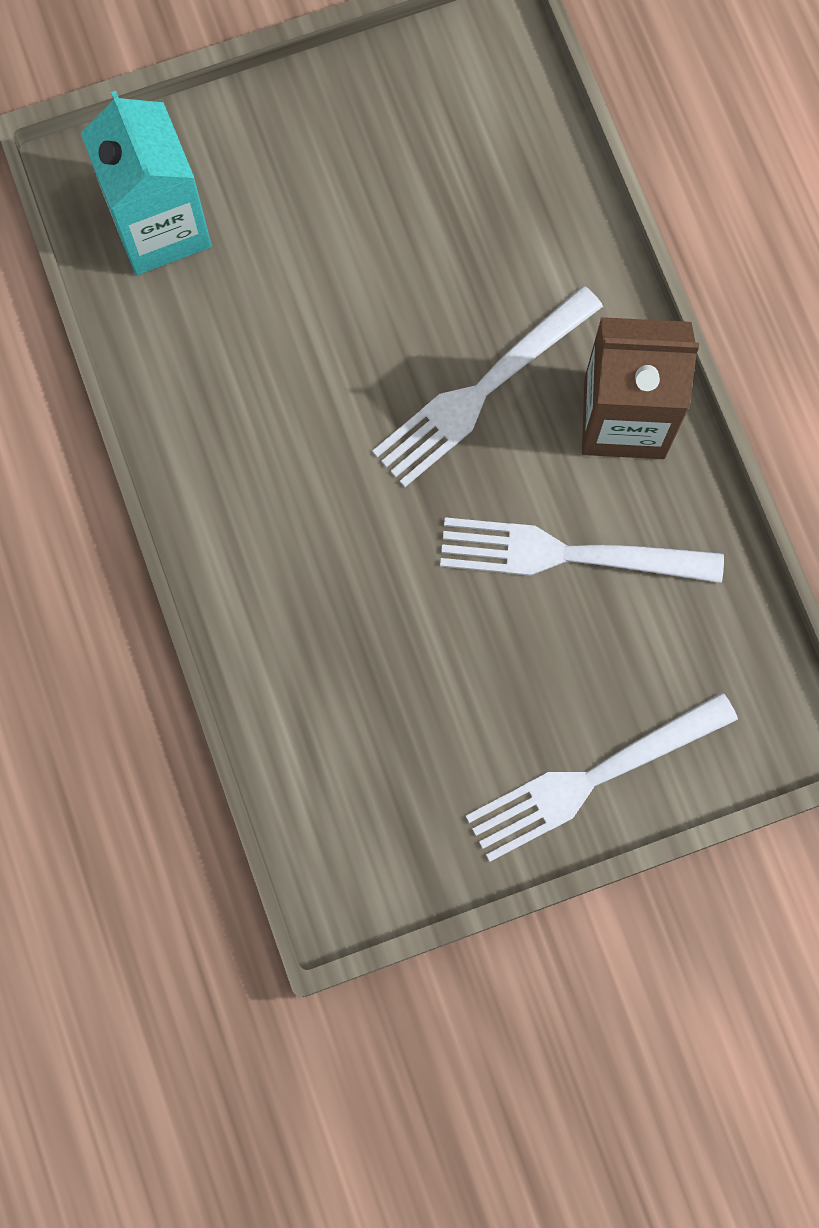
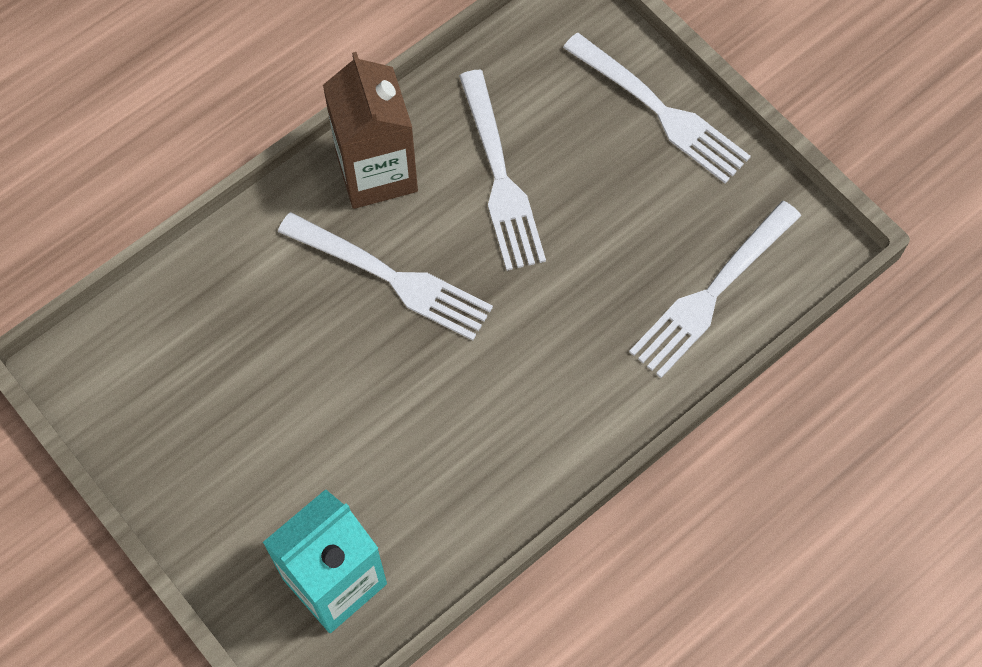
camera: 110 degrees left, 10 degrees down
none -> white fork [629,201,801,378]

